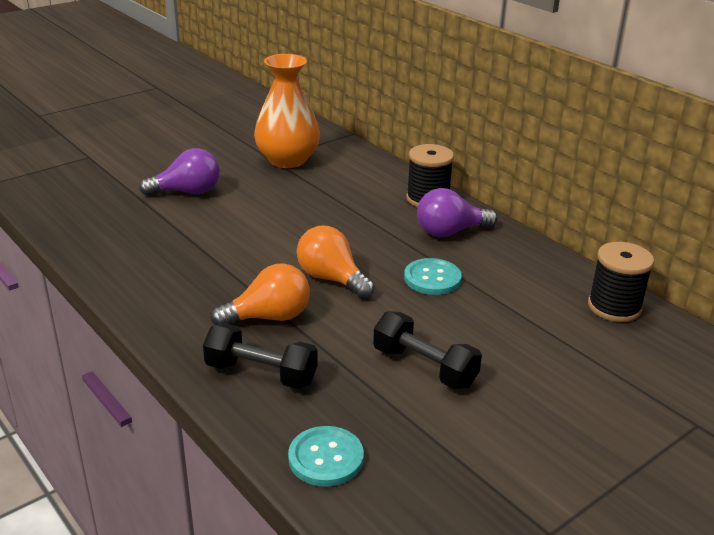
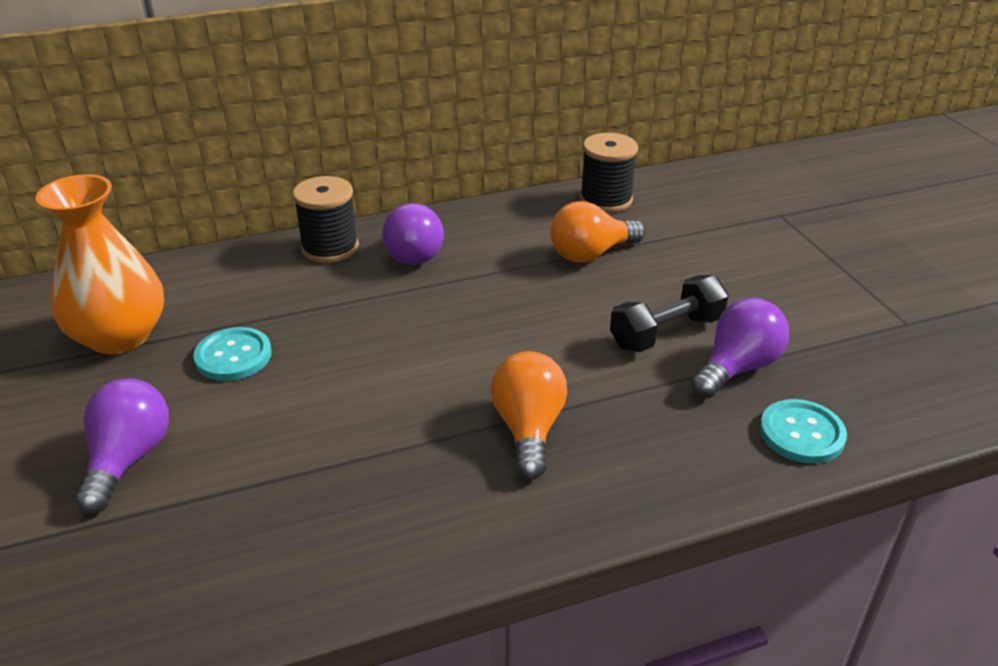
camera: 70 degrees left, 5 degrees up
black dumbbell [203,323,318,389] -> none
orange light bulb [297,226,375,299] -> orange light bulb moved to [550,201,645,263]
turquoise button [404,258,462,295] -> turquoise button moved to [193,327,272,381]
none -> purple light bulb [691,298,789,398]

